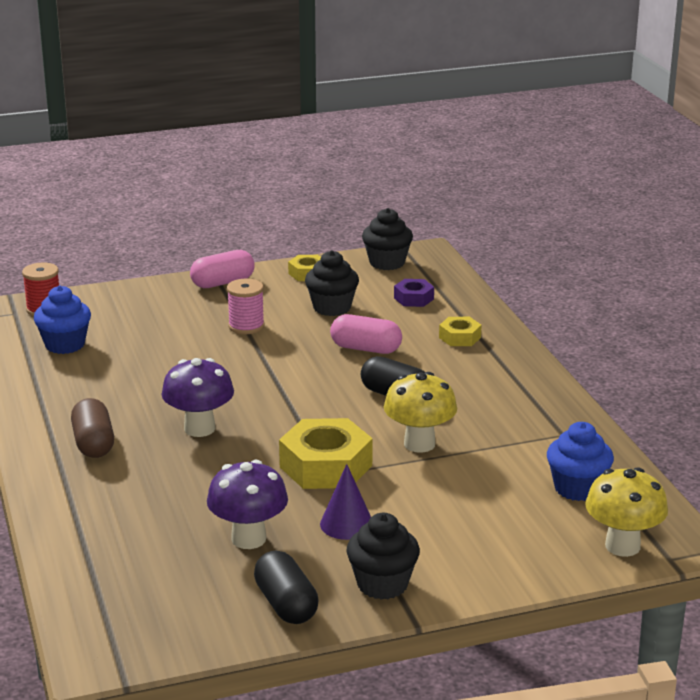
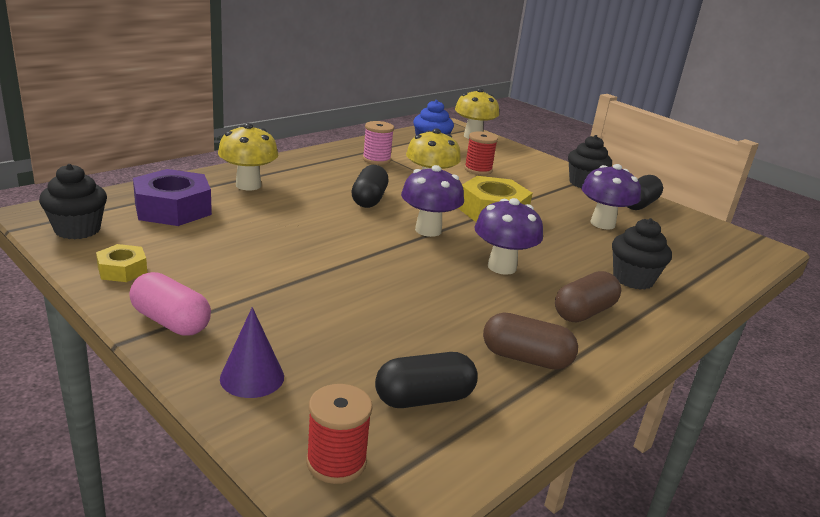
camera: 120 degrees left, 0 degrees up
blue cupcake [34,285,91,354] -> black capsule [375,352,478,408]
pink spool [227,279,265,334] -> pink spool moved to [363,121,394,165]
black cupcake [305,250,359,316] -> black cupcake moved to [612,218,672,290]
purple cone [320,464,371,540] -> purple cone moved to [220,307,284,398]
pink capsule [330,314,402,354] -> none
purple nut [394,279,434,307] -> purple nut [133,169,212,226], size x1.90
yellow nut [439,317,482,346] -> yellow mushroom [218,123,278,190]
none -> purple mushroom [401,165,464,237]
none -> red spool [464,131,498,175]
none -> brown capsule [483,313,578,370]

